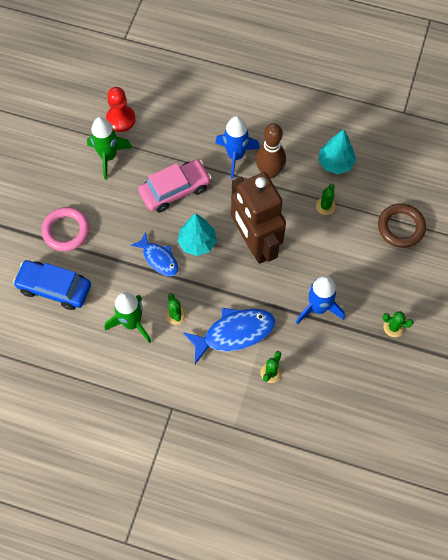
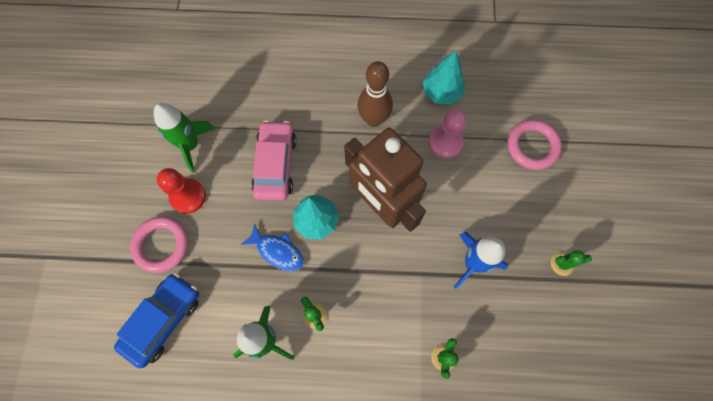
camera: 15 degrees left, 5 degrees up
blue car [13,260,91,310] -> blue car turned 120 degrees clockwise [114,273,199,368]
red pawn [106,87,136,132] -> red pawn moved to [157,168,206,214]
pink car [138,159,212,212] -> pink car turned 45 degrees counterclockwise [251,120,297,201]
blue fish [183,308,275,364] -> none
blue rocket [215,116,260,179] -> none
green cactus [316,184,336,215] -> pink pawn [429,109,467,159]
brown ring [378,203,426,248] -> pink ring [507,119,562,170]

